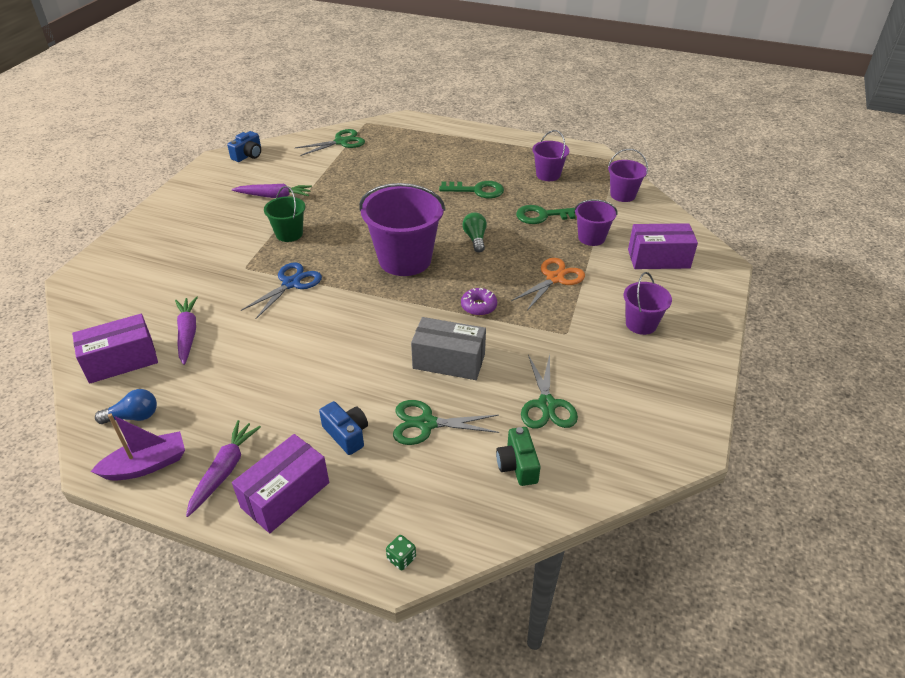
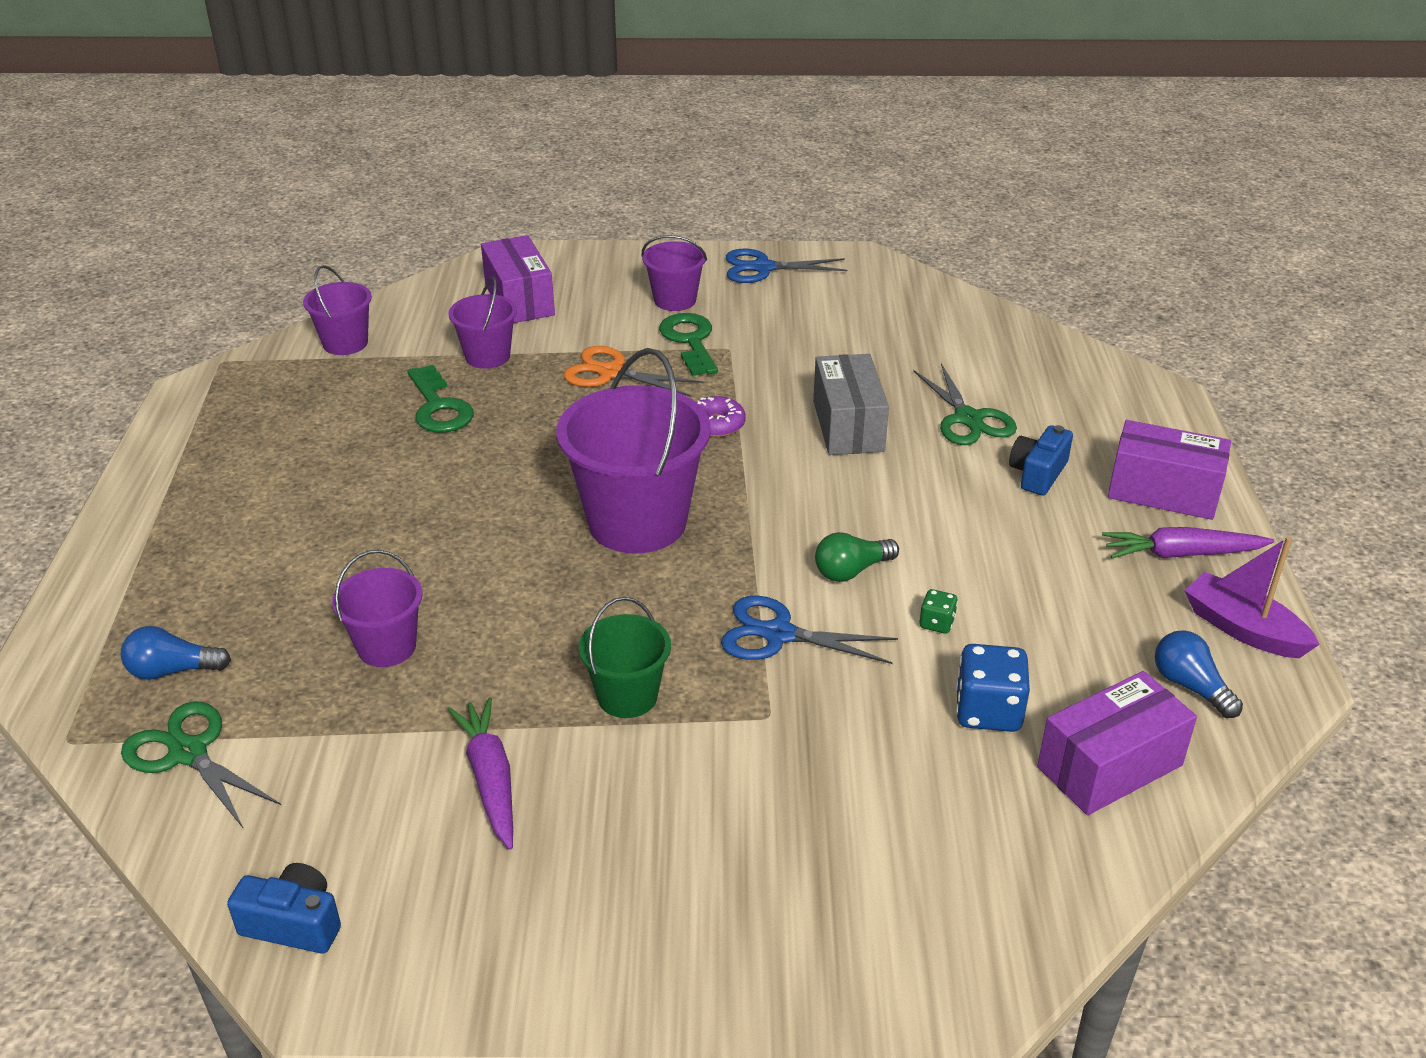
camera: 110 degrees left, 5 degrees down
purple box [72,314,158,384] -> purple box turned 75 degrees counterclockwise [1037,671,1197,815]
purple carrot [175,296,198,365] -> blue dice [956,644,1030,732]
green dice [386,535,416,571] -> green dice moved to [919,589,958,634]
green key [439,181,504,198] -> green key moved to [659,313,718,376]
green light bulb [462,212,487,253] -> green light bulb moved to [815,532,899,582]
green camera [496,427,541,486] -> none
green scissors [521,354,578,429] -> none
purple bucket [532,130,569,181] -> purple bucket moved to [332,550,422,667]
none -> blue light bulb [121,626,231,680]
none -> blue scissors [726,249,847,283]

